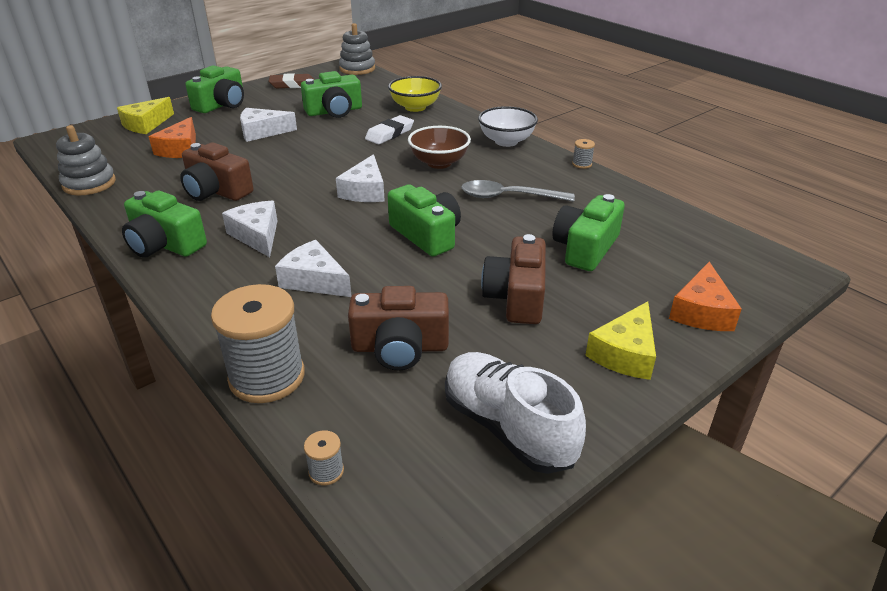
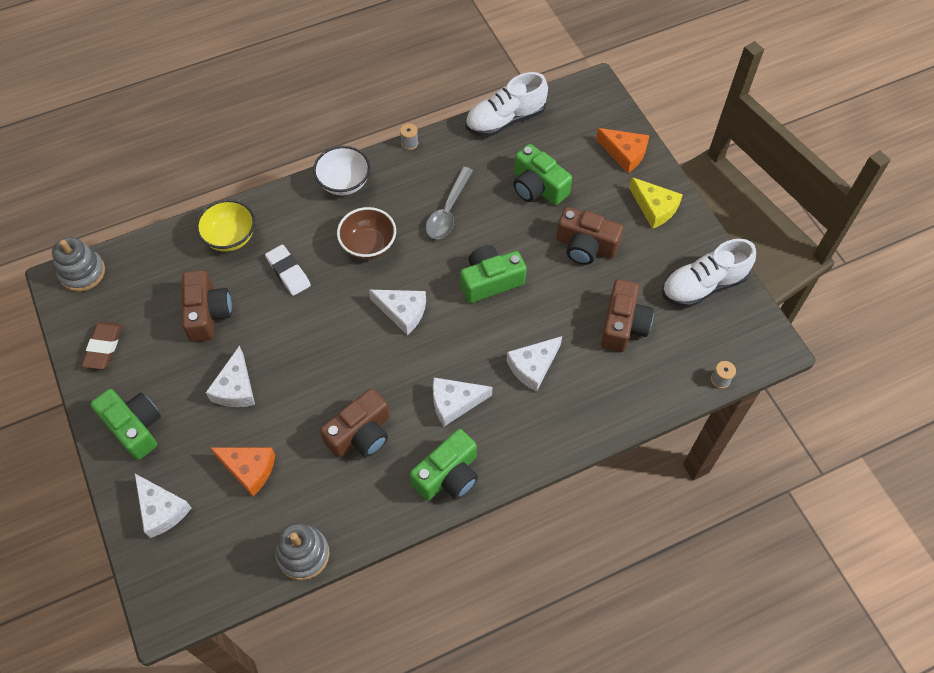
camera: 75 degrees left, 25 degrees up
yellow cheese [117,97,174,134] -> white cheese [135,474,191,538]
grey spool [211,284,305,403] -> none
green camera [301,71,362,118] -> brown camera [182,270,232,342]
none -> white shoe [466,72,548,137]

